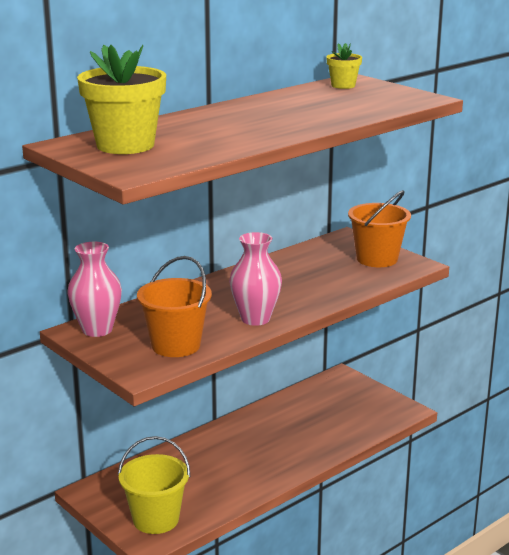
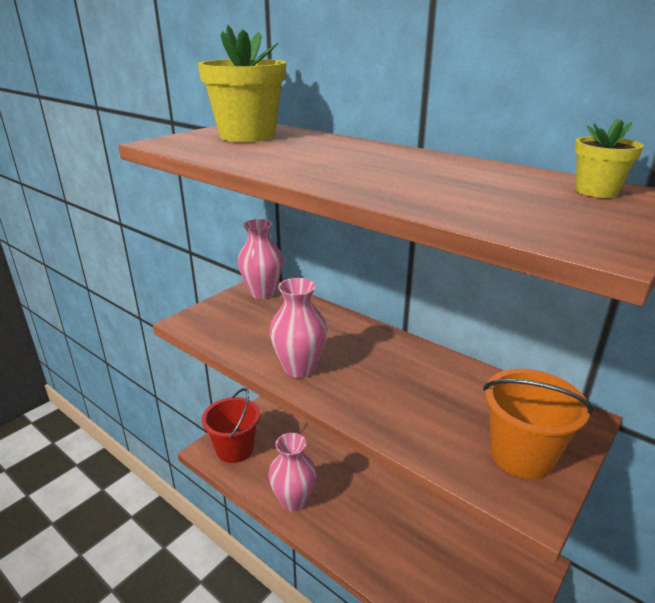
camera: 80 degrees right, 5 degrees up
yellow bucket [118,436,190,534] -> red bucket [202,388,260,463]
orange bucket [137,256,212,357] -> none
none -> pink vase [268,433,316,511]

